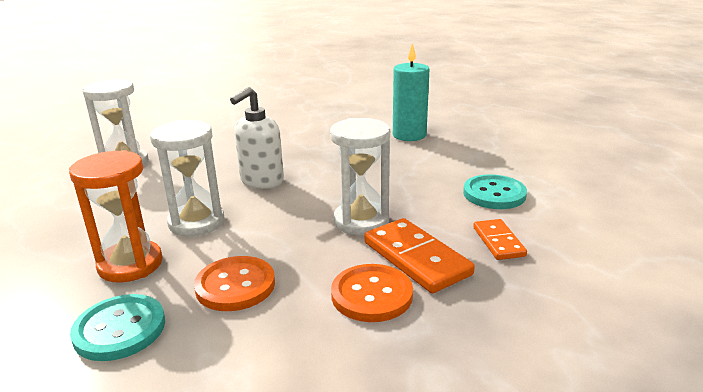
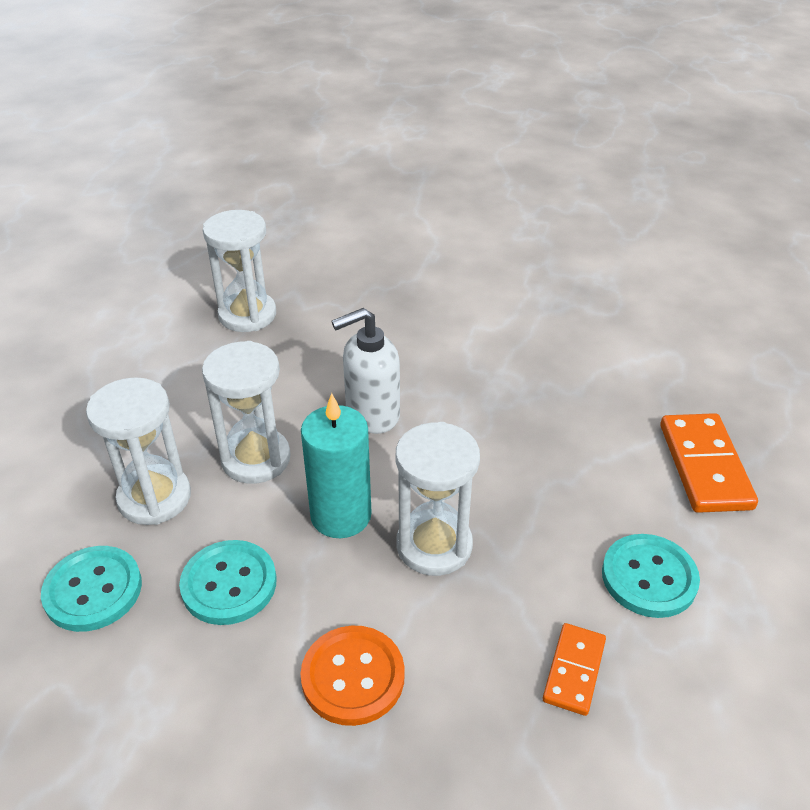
camera: 30 degrees right, 15 degrees up
orange hourglass [69,150,163,283] -> white hourglass [86,377,191,525]
orange button [194,256,275,311] -> turquoise button [179,540,277,625]
orange domino [364,218,475,293] -> orange domino moved to [660,413,758,513]
turquoise candle [393,43,429,141] -> turquoise candle moved to [301,393,372,538]

